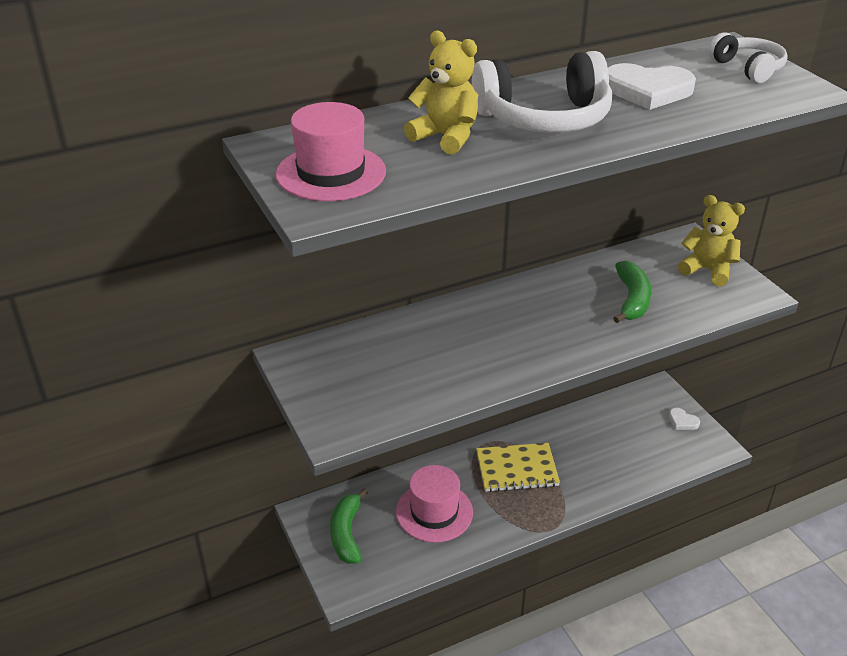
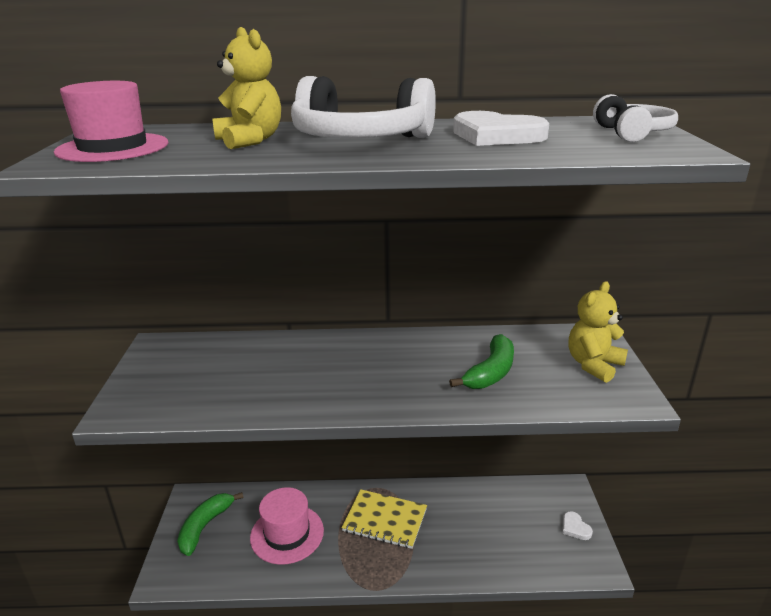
camera: 25 degrees right, 10 degrees down
yellow teddy bear [678,195,745,287] -> yellow teddy bear turned 105 degrees counterclockwise [569,281,628,383]

